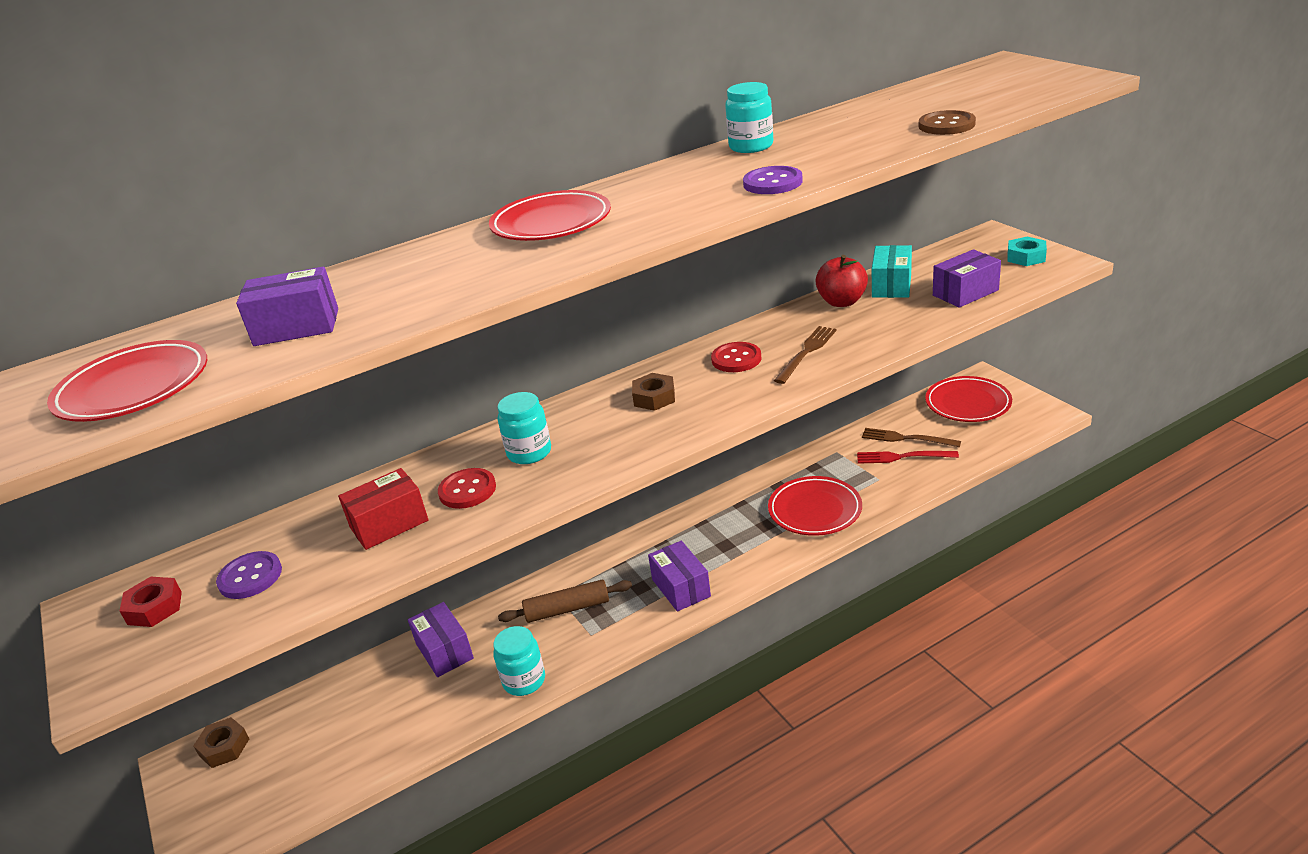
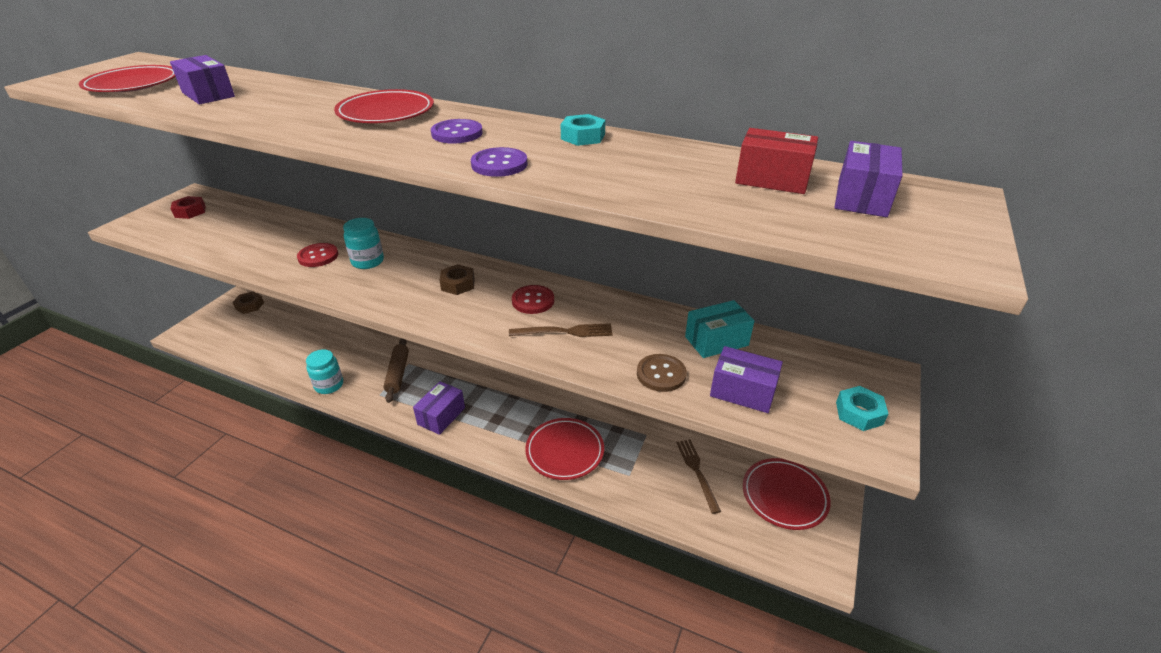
camera: 50 degrees right, 5 degrees up
purple button [216,551,282,599] -> purple button moved to [431,119,483,144]
red box [338,468,428,550] -> red box moved to [735,128,818,194]
purple box [408,602,474,677] -> purple box moved to [835,141,903,217]
brown rolling pin [498,580,632,623] -> brown rolling pin turned 45 degrees clockwise [383,339,409,403]
turquoise jar [725,82,773,153] -> turquoise nut [561,114,605,146]
red apple [816,255,868,307] -> none
red fork [857,451,959,464] -> none
brown button [919,110,976,135] -> brown button moved to [637,354,687,392]

